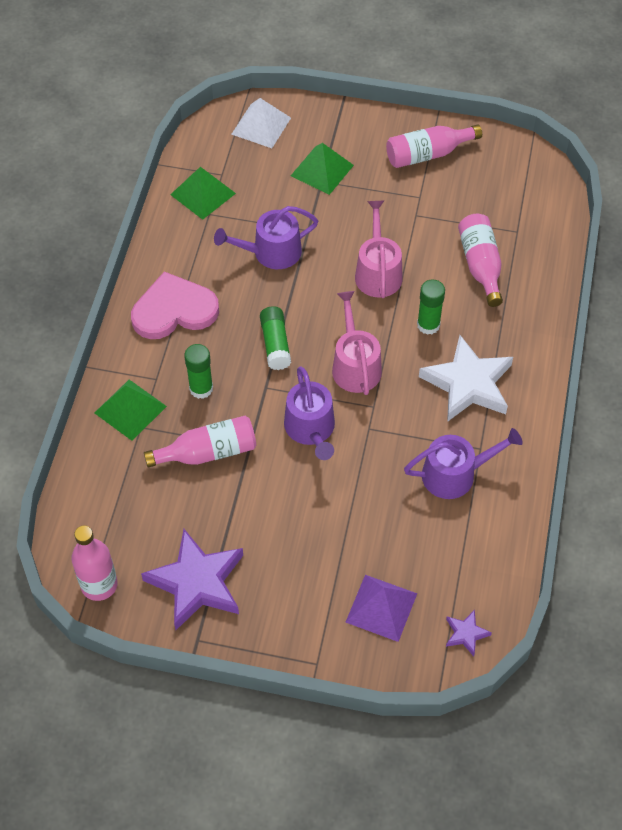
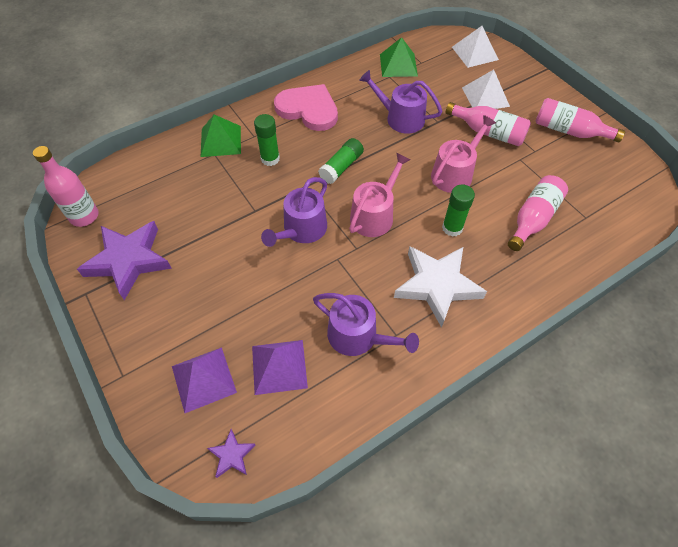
camera: 45 degrees right, 0 degrees up
pink bottle [144,416,256,468] -> pink bottle moved to [445,102,531,146]
green pyramid [291,143,354,195] -> white pyramid [462,70,510,109]
none -> purple pyramid [252,340,308,395]

